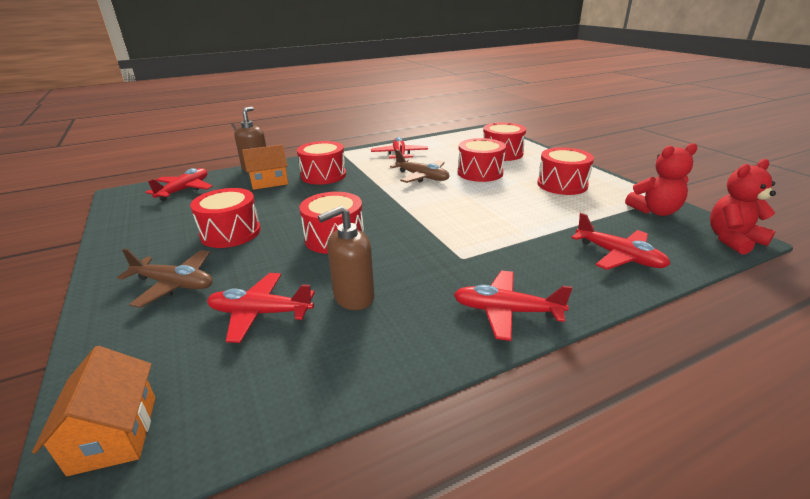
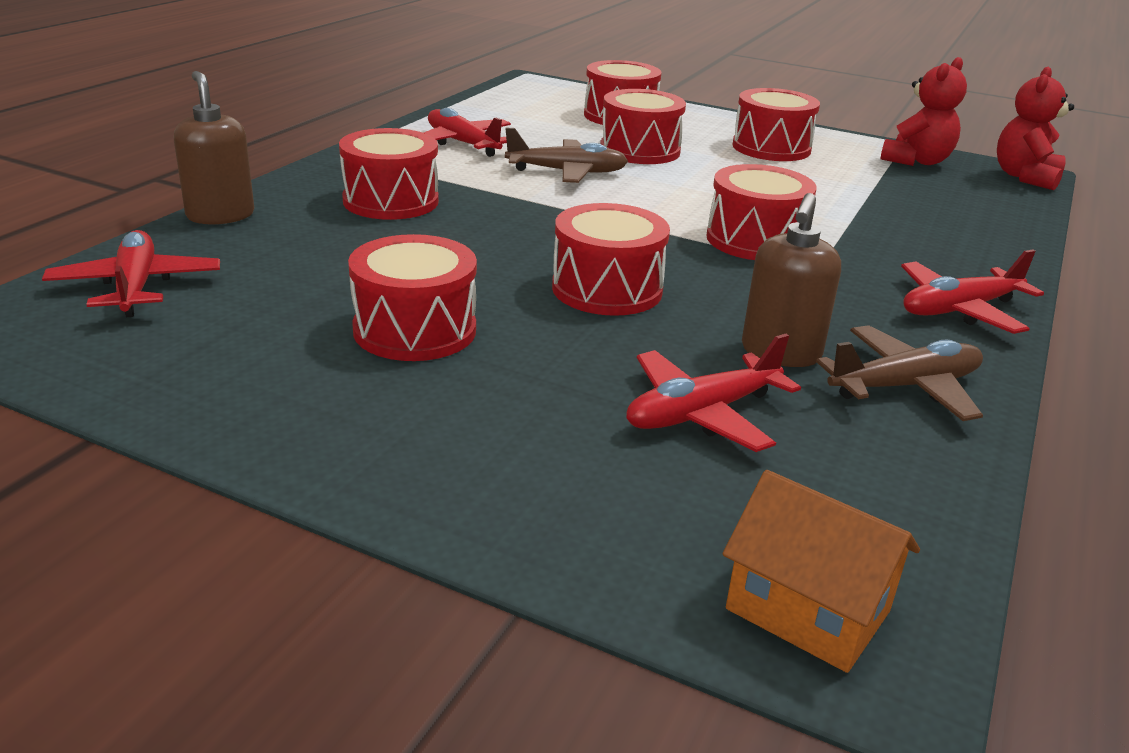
camera: 40 degrees left, 0 degrees up
brown plane [117,249,213,308] -> brown plane moved to [816,325,983,421]
orange house [242,145,288,190] -> none
red plane [571,213,670,270] -> none
none -> red drum [706,164,817,260]

